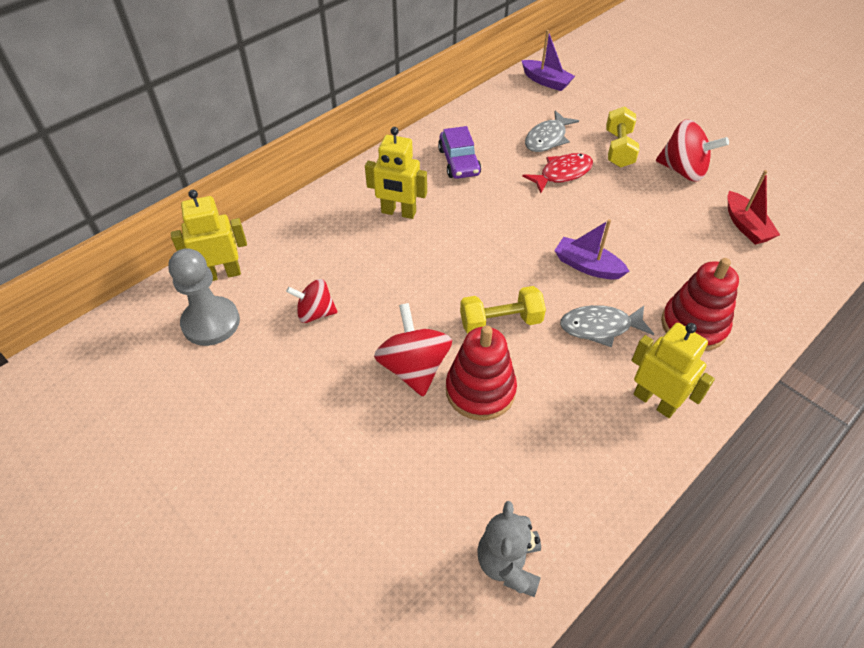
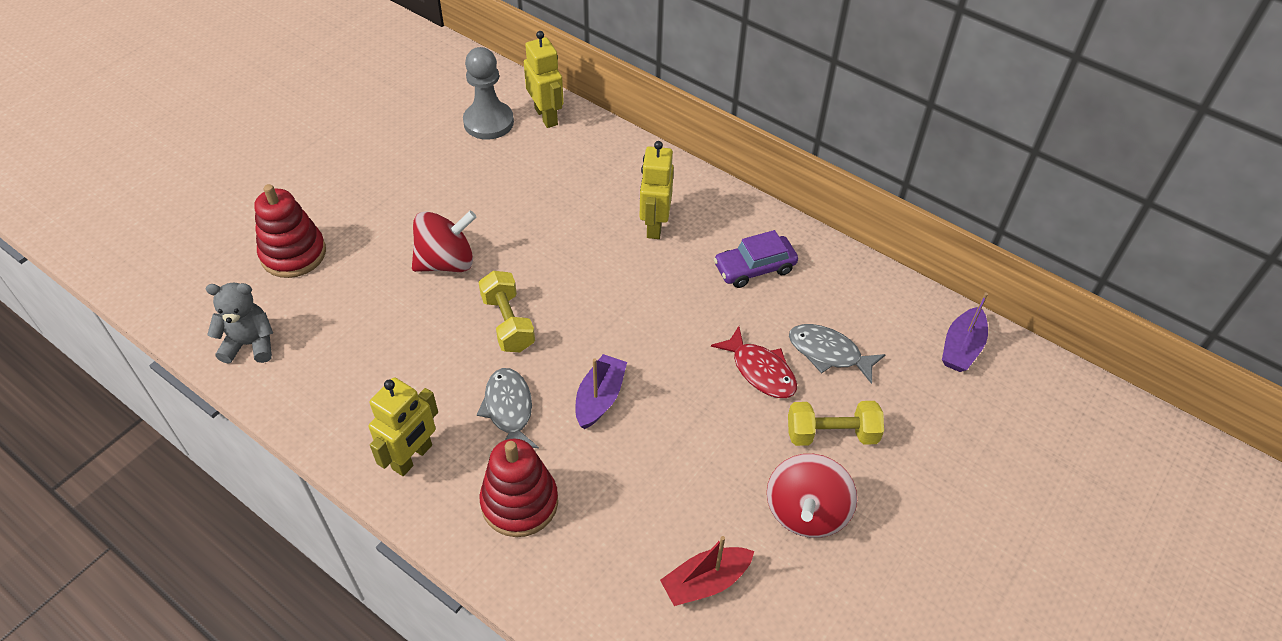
camera: 80 degrees right, 0 degrees up
red spinning top [286,279,338,323] -> none
red stacking toy [446,325,517,420] -> red stacking toy moved to [254,184,326,278]

